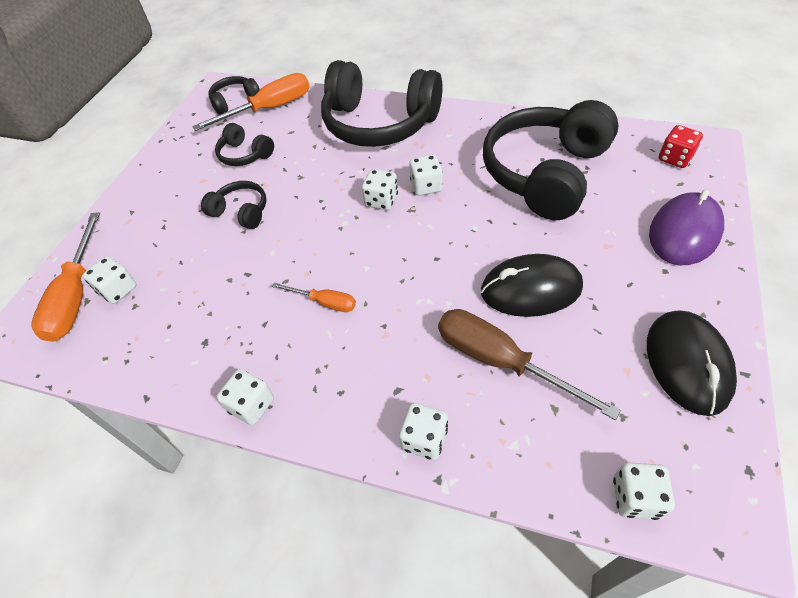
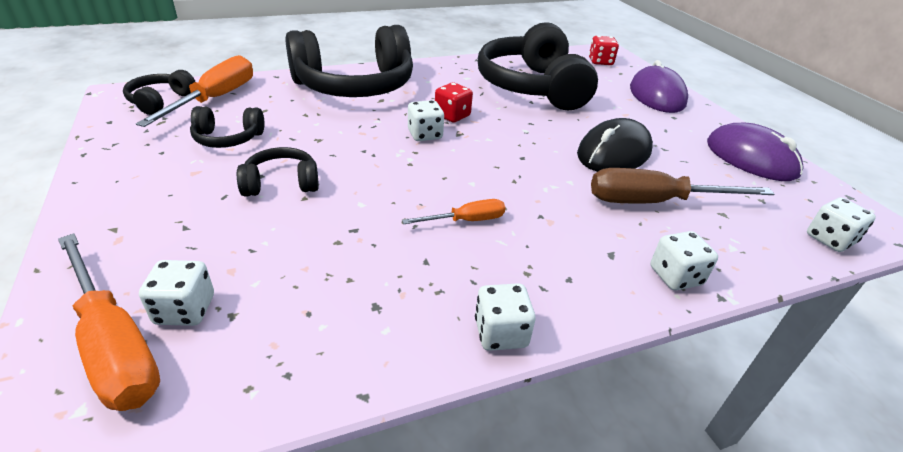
camera: 45 degrees left, 15 degrees down
white dice [409,155,443,196] -> red dice [435,82,473,123]
black mouse [647,311,737,416] -> purple mouse [707,123,804,181]

